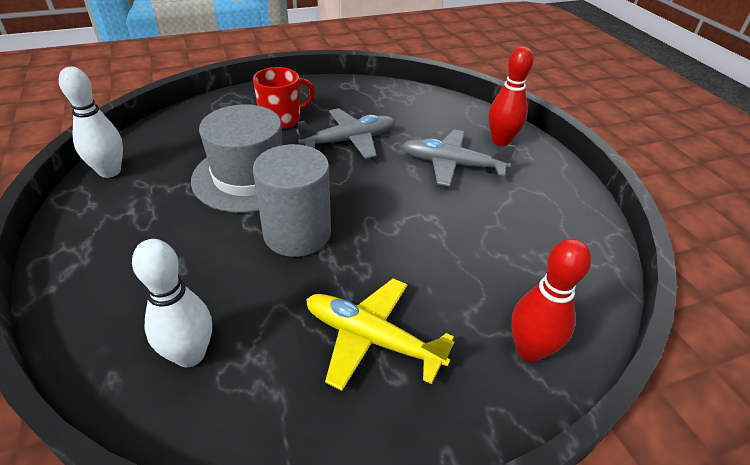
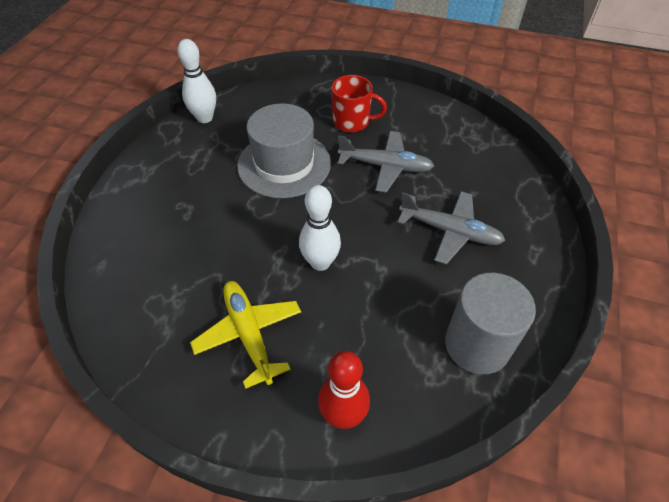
camera: 40 degrees right, 10 degrees up
white bowling pin [132,239,212,367] -> white bowling pin moved to [299,185,341,271]
grey cylinder [253,144,331,257] -> grey cylinder moved to [445,273,536,374]
grey plane [402,130,516,187] -> grey plane turned 150 degrees clockwise [398,191,505,264]
red bowling pin [488,46,533,146] -> none

